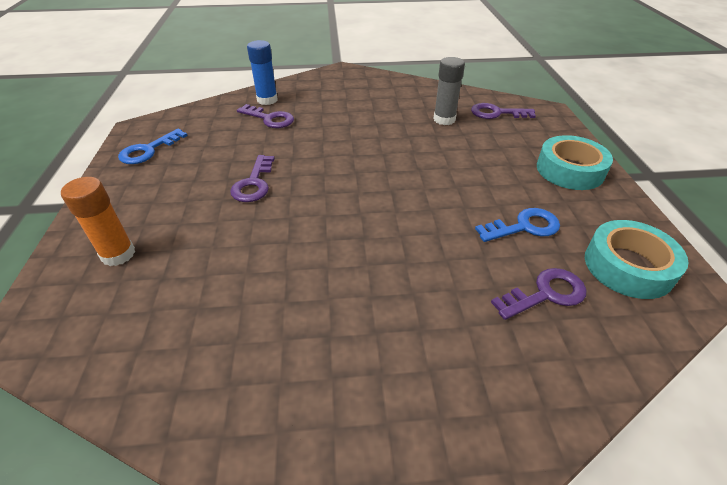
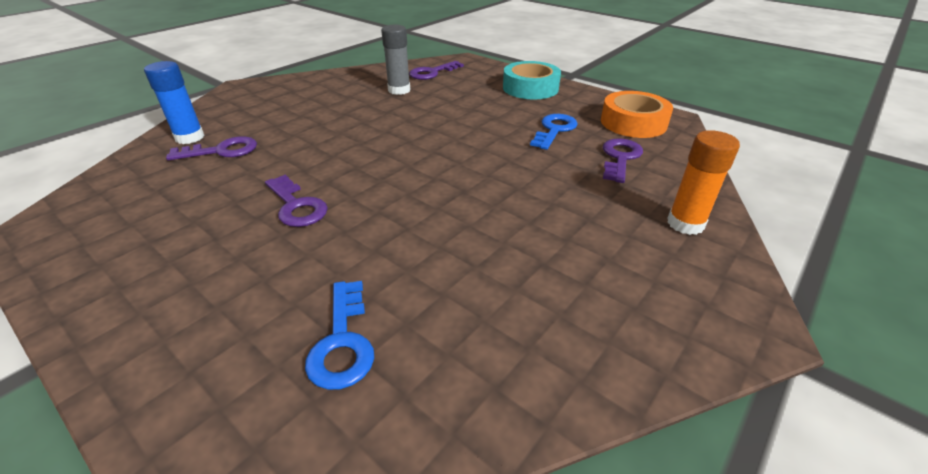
camera: 45 degrees left, 5 degrees down
orange glue stick [61,177,135,266] -> orange glue stick moved to [667,130,740,235]
blue key [118,129,187,164] -> blue key moved to [305,281,374,390]
turquoise tape [585,220,688,299] -> orange tape [601,91,673,138]

